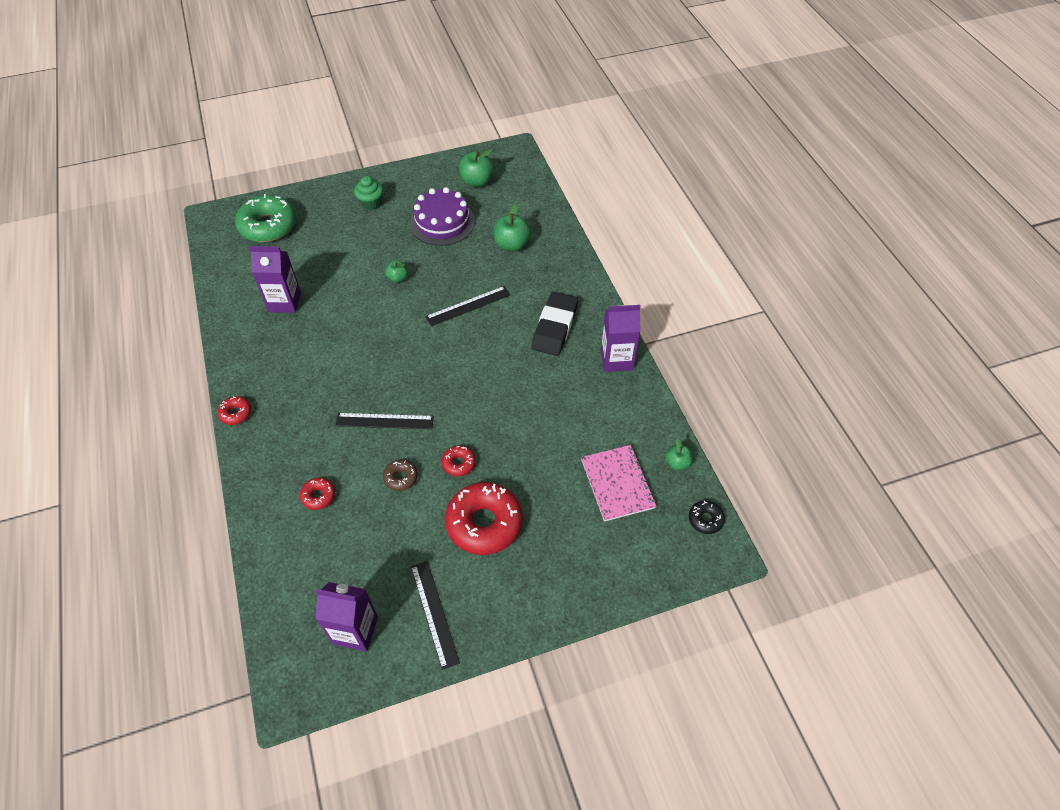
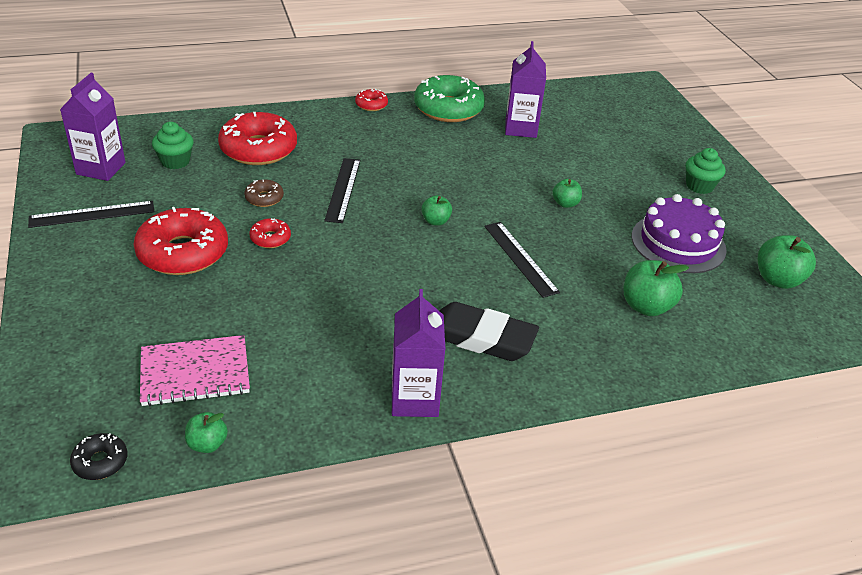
camera: 90 degrees right, 15 degrees down
green donut [235,194,296,242] -> green donut moved to [414,75,485,122]
red donut [300,478,335,510] -> red donut [218,112,297,165], size x2.15
none -> green cupcake [152,122,194,169]
none -> green apple [421,195,452,226]

